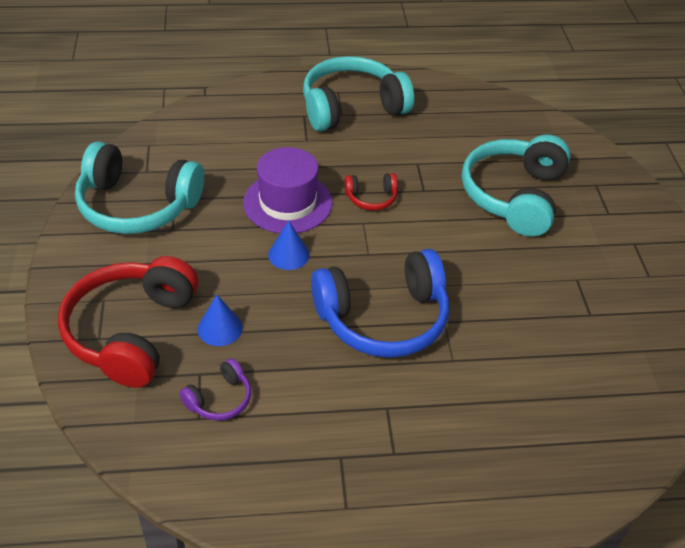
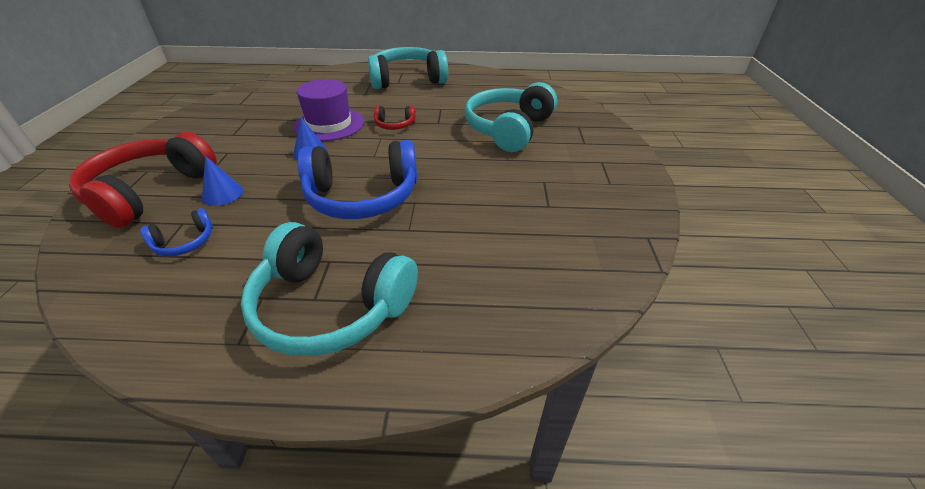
camera: 10 degrees right, 5 degrees down
turquoise headphones [75,141,204,234] -> turquoise headphones moved to [241,222,418,356]
purple headphones [179,358,251,421] -> blue headphones [140,208,213,256]

